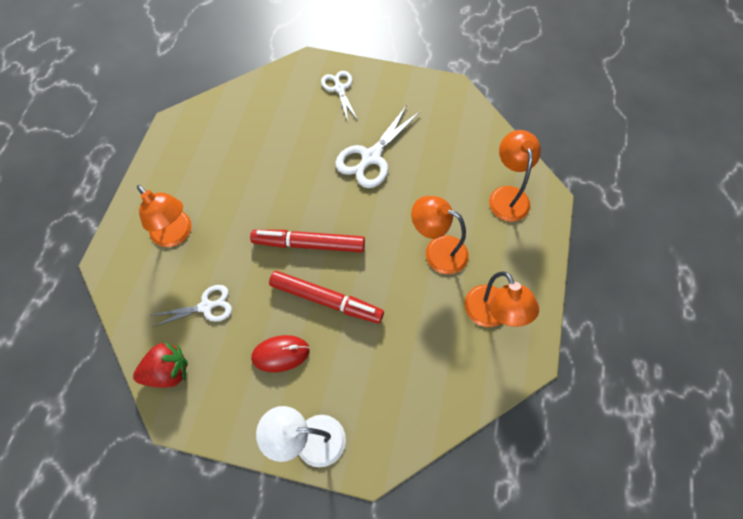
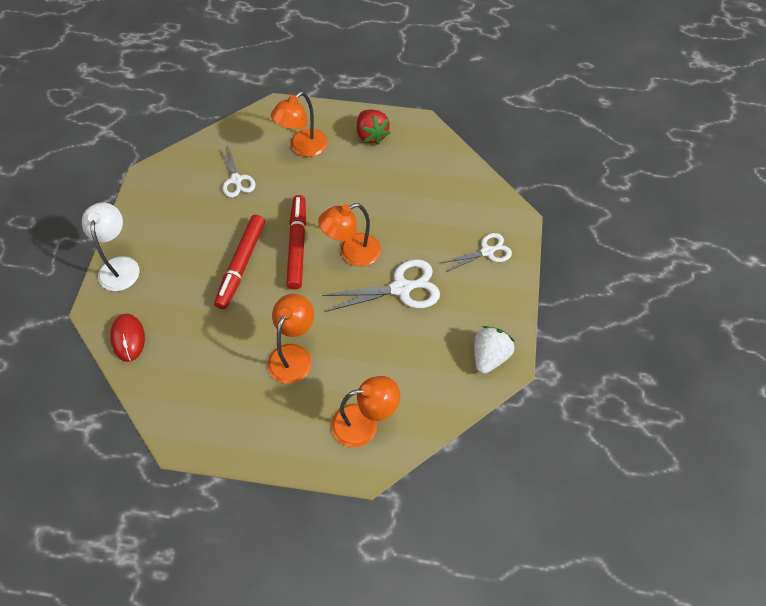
camera: 85 degrees right, 5 degrees down
red strawberry [133,342,188,388] -> red strawberry moved to [357,109,390,145]
red mouse [251,335,310,372] -> red mouse moved to [110,314,145,362]
white scissors [335,105,421,188] -> white scissors turned 135 degrees clockwise [322,259,440,312]
orange lamp [465,271,539,327] -> orange lamp moved to [318,203,381,267]
none -> white strawberry [474,326,514,374]

